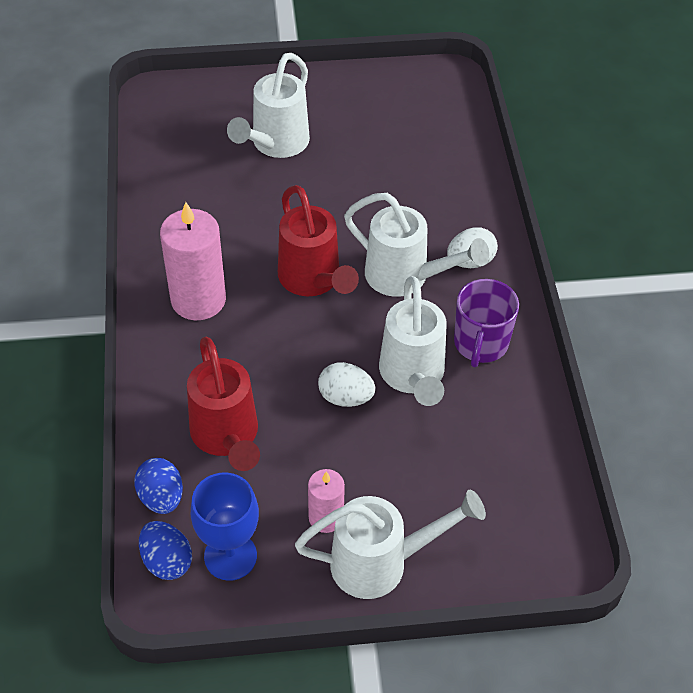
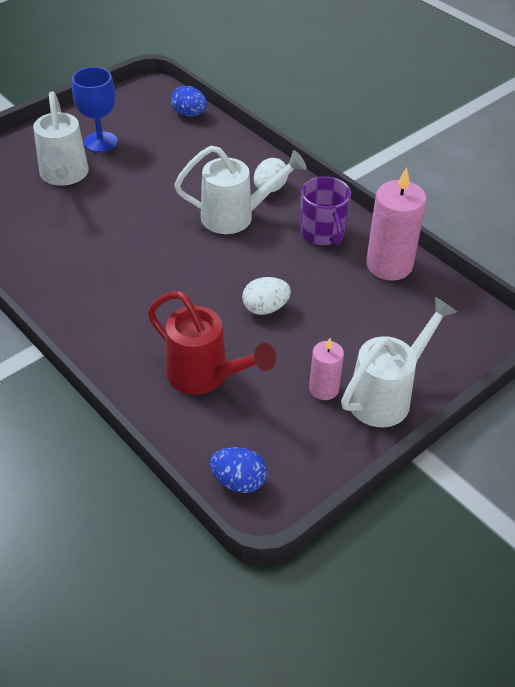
camera: 35 degrees left, 5 degrees down
blue egg [134,458,183,514] -> blue egg moved to [171,86,207,116]
pink candle [160,202,226,320] -> pink candle moved to [366,167,427,280]
blue goblet [191,472,259,581] -> blue goblet moved to [72,67,118,152]
red watering can [278,185,359,296] -> none
white watering can [379,276,447,406] -> none

